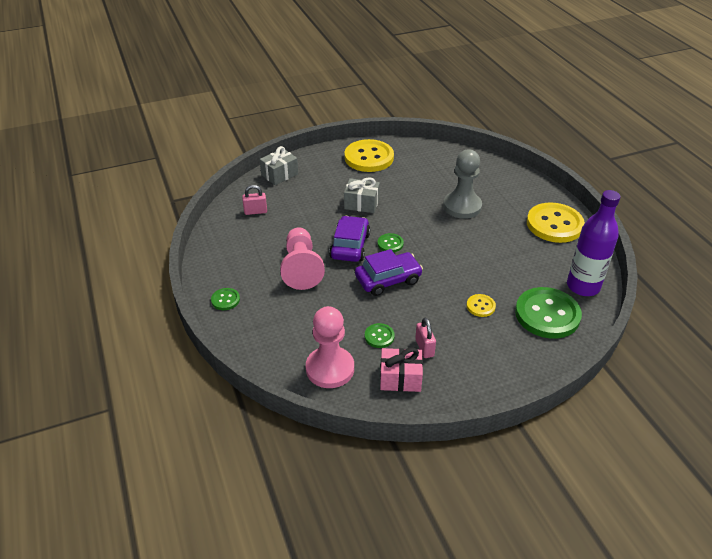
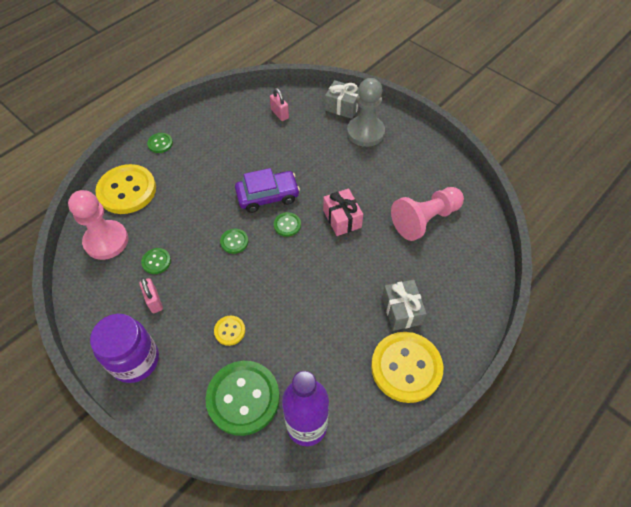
camera: 65 degrees right, 15 degrees up
pink pawn [280,227,325,290] -> pink pawn moved to [391,187,464,241]
yellow button [344,139,394,172] -> yellow button moved to [95,164,156,214]
grey gift [344,177,380,213] -> grey gift moved to [382,280,427,331]
purple car [355,249,423,296] -> green button [220,229,248,254]
pink gift [380,348,423,392] -> pink gift moved to [323,189,363,236]
pink padlock [415,317,436,358] -> pink padlock turned 75 degrees counterclockwise [139,278,163,313]
grey pawn [443,149,482,219] -> grey pawn moved to [347,78,385,147]
none -> purple jar [90,314,159,383]

